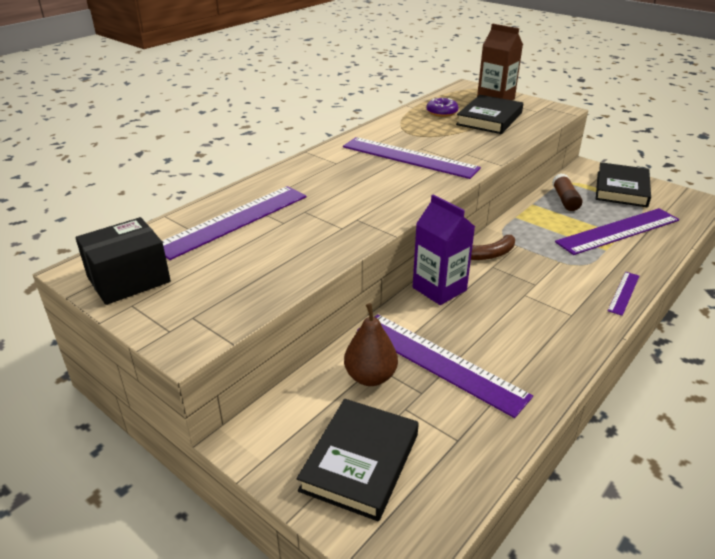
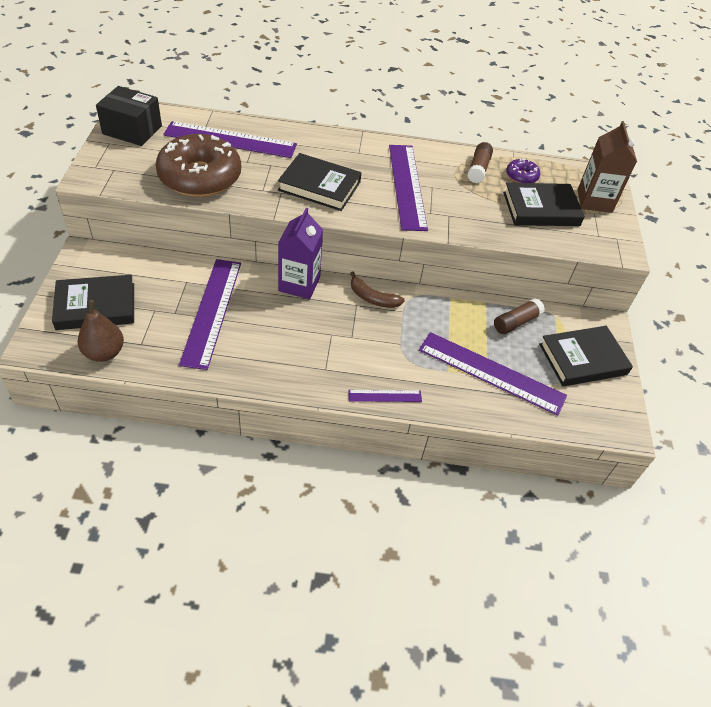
camera: 50 degrees right, 15 degrees up
brown pear [344,303,398,386] -> brown pear moved to [78,300,124,362]
none -> brown donut [155,134,241,197]
none -> black book [278,153,362,211]
none -> brown glue stick [467,142,493,183]

